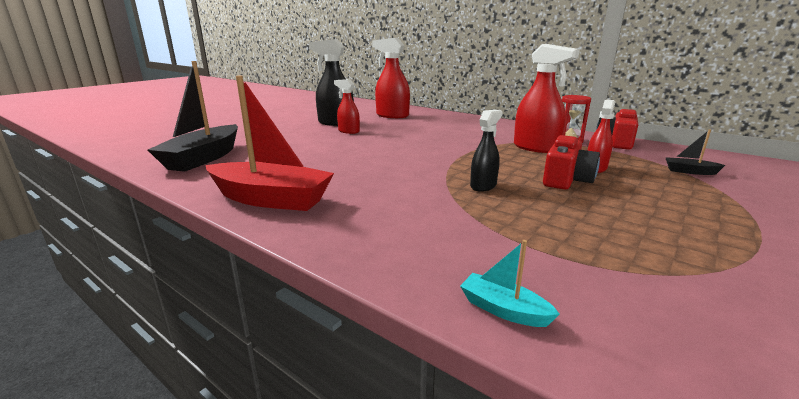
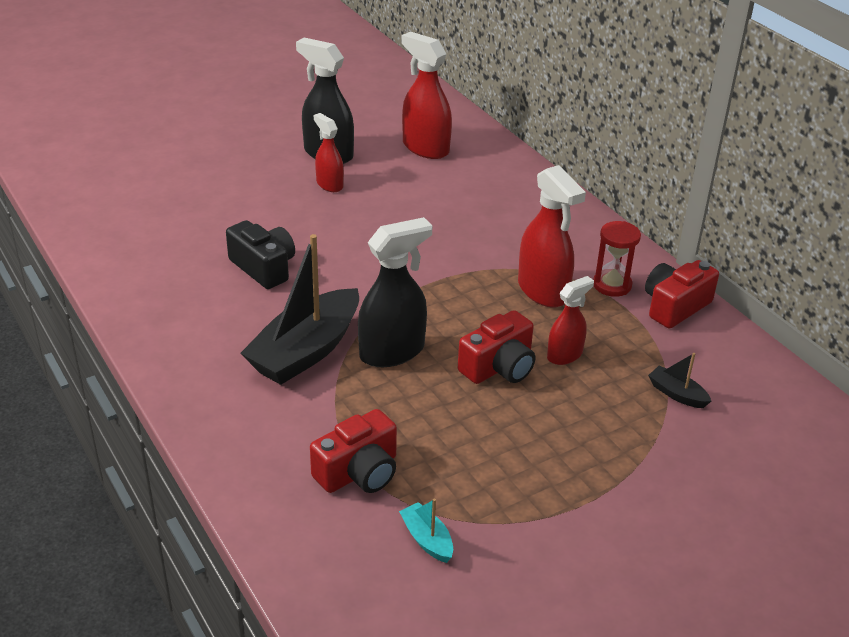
camera: 20 degrees right, 15 degrees up
black boat [148,61,238,172] -> black boat moved to [240,234,359,385]
red boat [206,75,334,211] -> none
turquoise boat [460,240,560,327] -> turquoise boat moved to [399,499,453,563]
black spray bottle [470,110,503,192] -> black spray bottle [358,217,432,367], size x1.67
none -> black camera [226,220,295,289]
none -> red camera [310,409,397,493]

